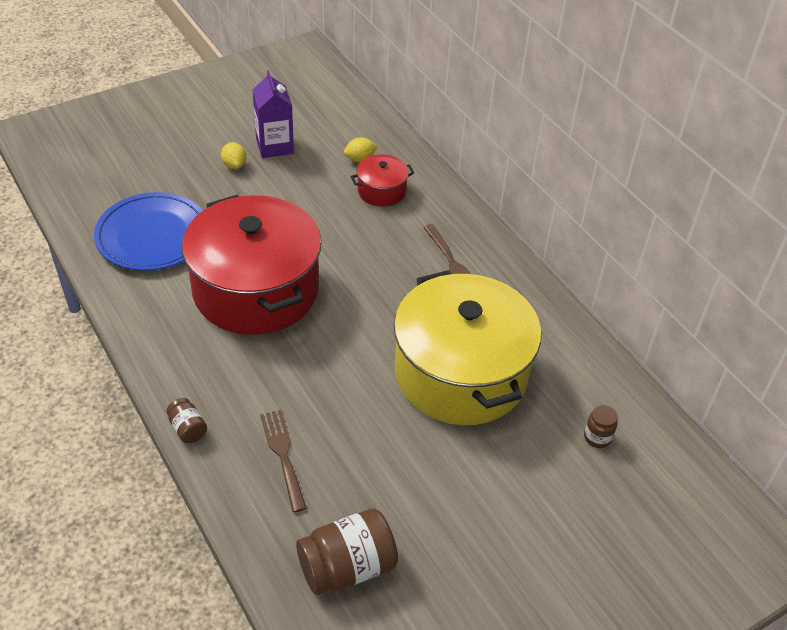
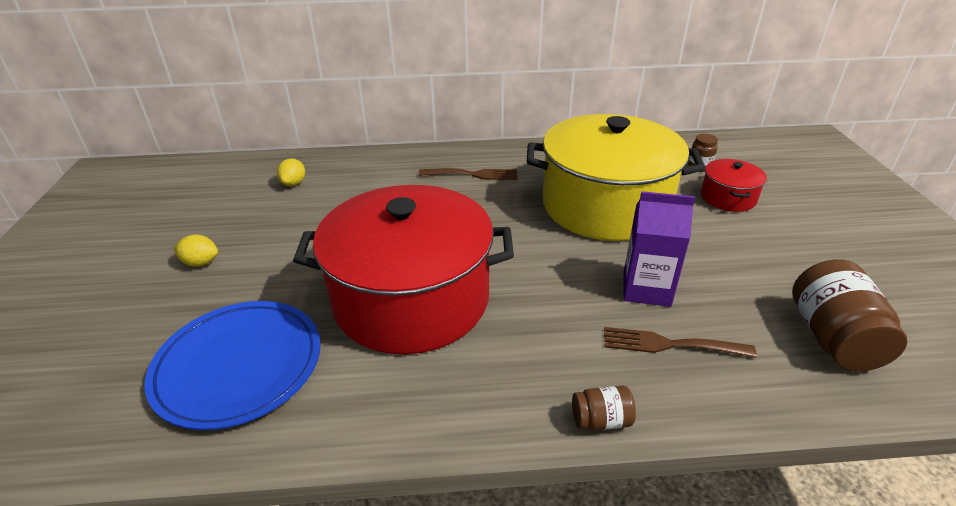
camera: 60 degrees left, 10 degrees down
purple carton [253,70,294,158] -> purple carton moved to [623,191,695,307]
red pot [351,154,414,207] -> red pot moved to [701,159,767,212]

